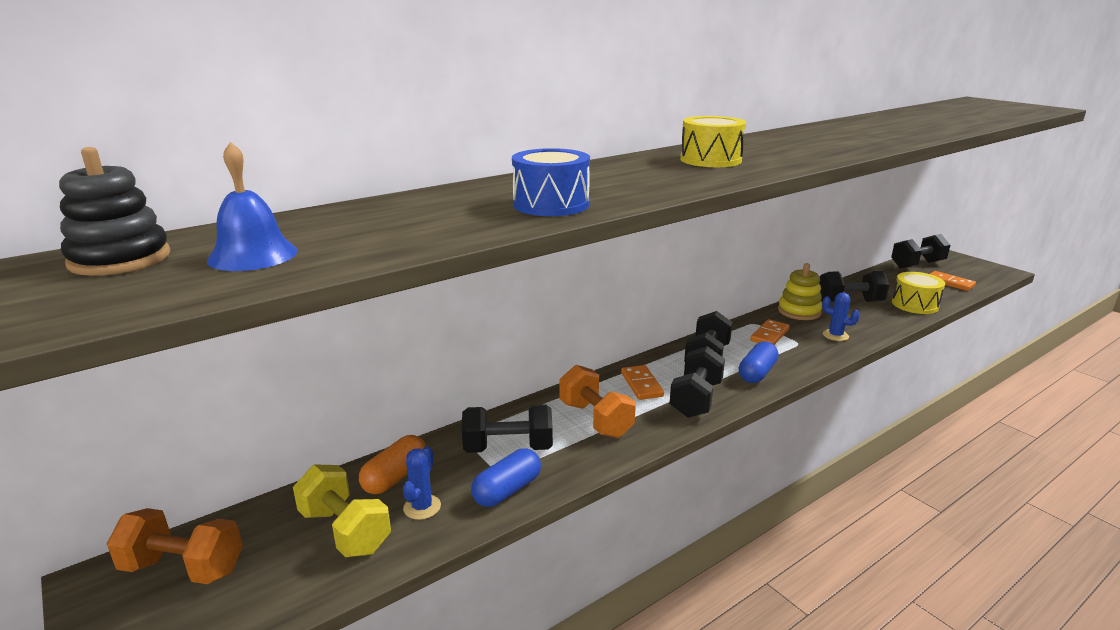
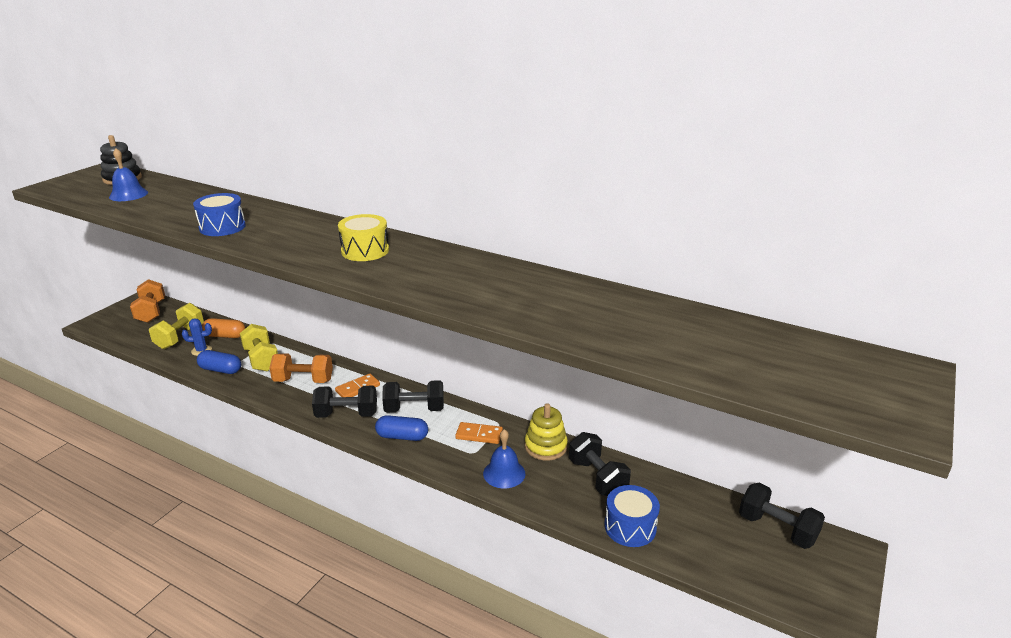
camera: 65 degrees right, 5 degrees up
black dumbbell [462,404,553,453] -> yellow dumbbell [240,324,278,372]
orange dumbbell [560,365,636,438] -> orange dumbbell turned 60 degrees clockwise [270,353,333,383]
blue cactus [822,292,860,341] -> blue bell [483,429,526,489]
yellow drum [892,272,945,314] -> blue drum [605,485,660,547]
orange domino [930,271,976,291] -> none

